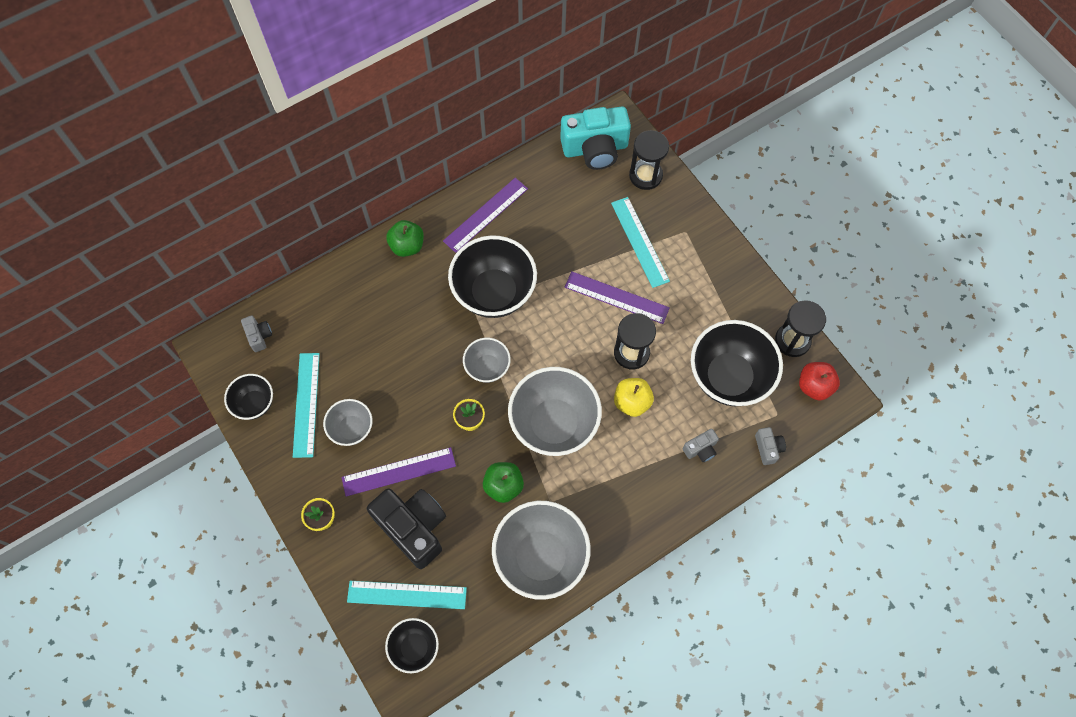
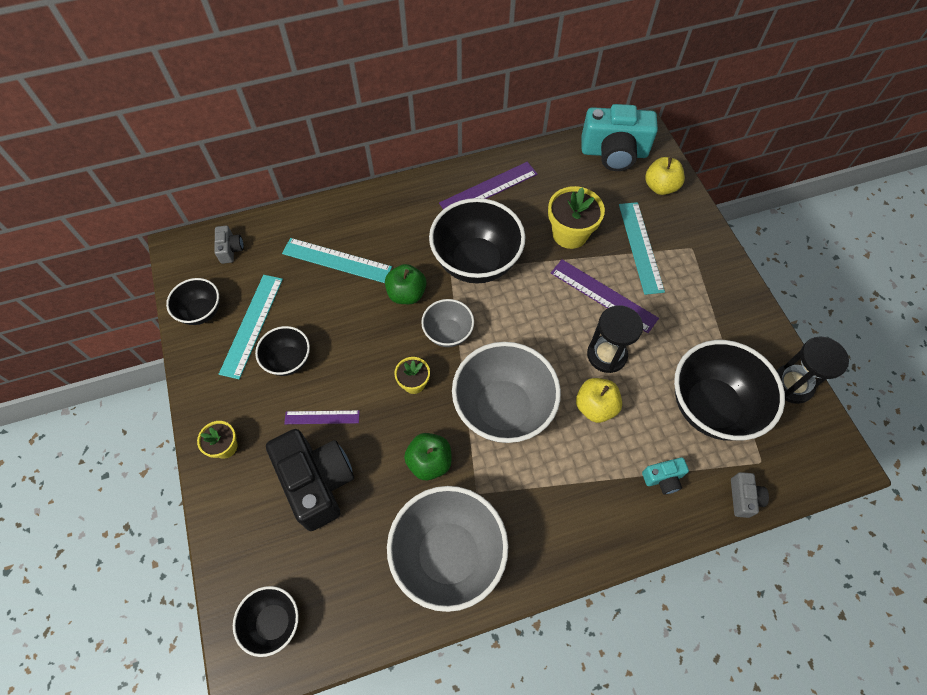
camera: 15 degrees right, 5 degrees down
grey bowl [323,399,373,446] -> black bowl [255,326,310,376]
purple ruler [341,447,456,497] -> purple ruler [284,410,360,424], size x0.59
turquoise ruler [347,581,467,609] -> turquoise ruler moved to [282,238,392,283]
green apple [386,220,424,257] -> green apple moved to [385,264,427,304]
black hourglass [629,130,669,190] -> yellow apple [645,157,685,195]
grey camera [683,429,719,462] -> turquoise camera [642,457,689,494]
red apple [799,362,840,401] -> none
none -> yellow flower pot [548,186,605,249]

